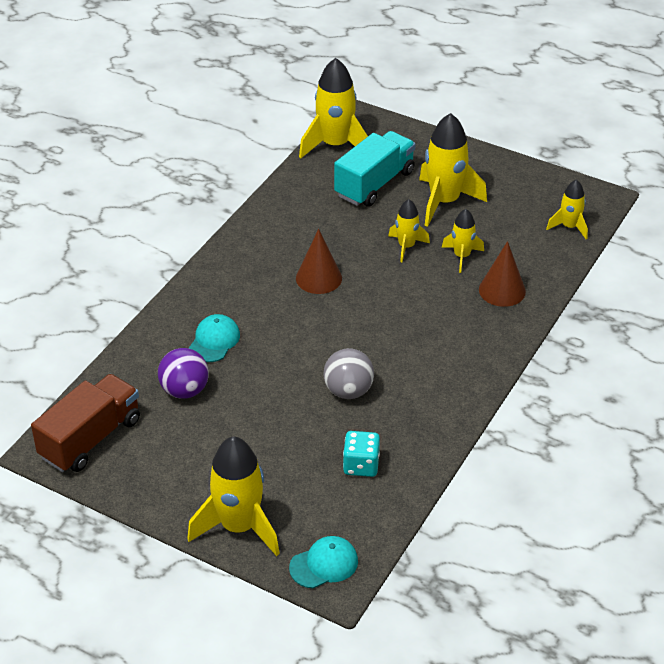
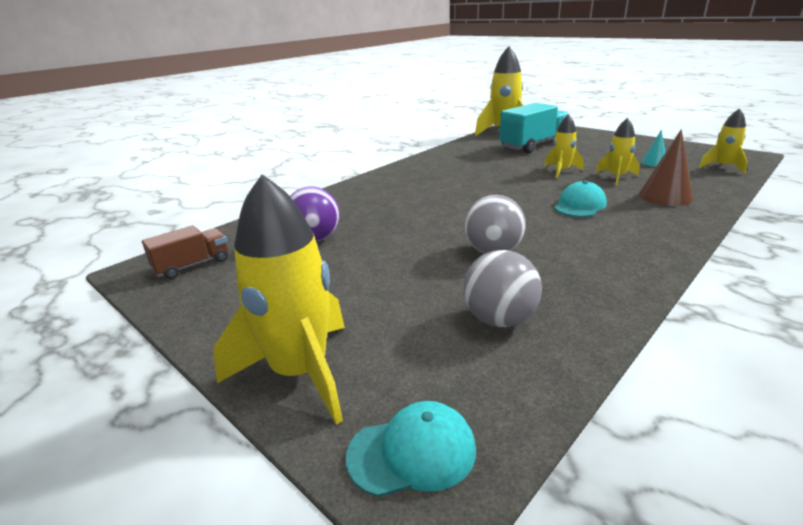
camera: 15 degrees right, 15 degrees down
brown truck [31,374,140,472] -> brown truck [142,225,228,279], size x0.58
turquoise cap [189,314,240,362] -> turquoise cap moved to [554,181,607,217]
brown cone [296,229,342,294] -> none
turquoise dice [343,431,380,477] -> grey ball [463,250,542,327]
yellow rocket [419,113,487,227] -> none
none -> turquoise cone [641,130,666,167]

